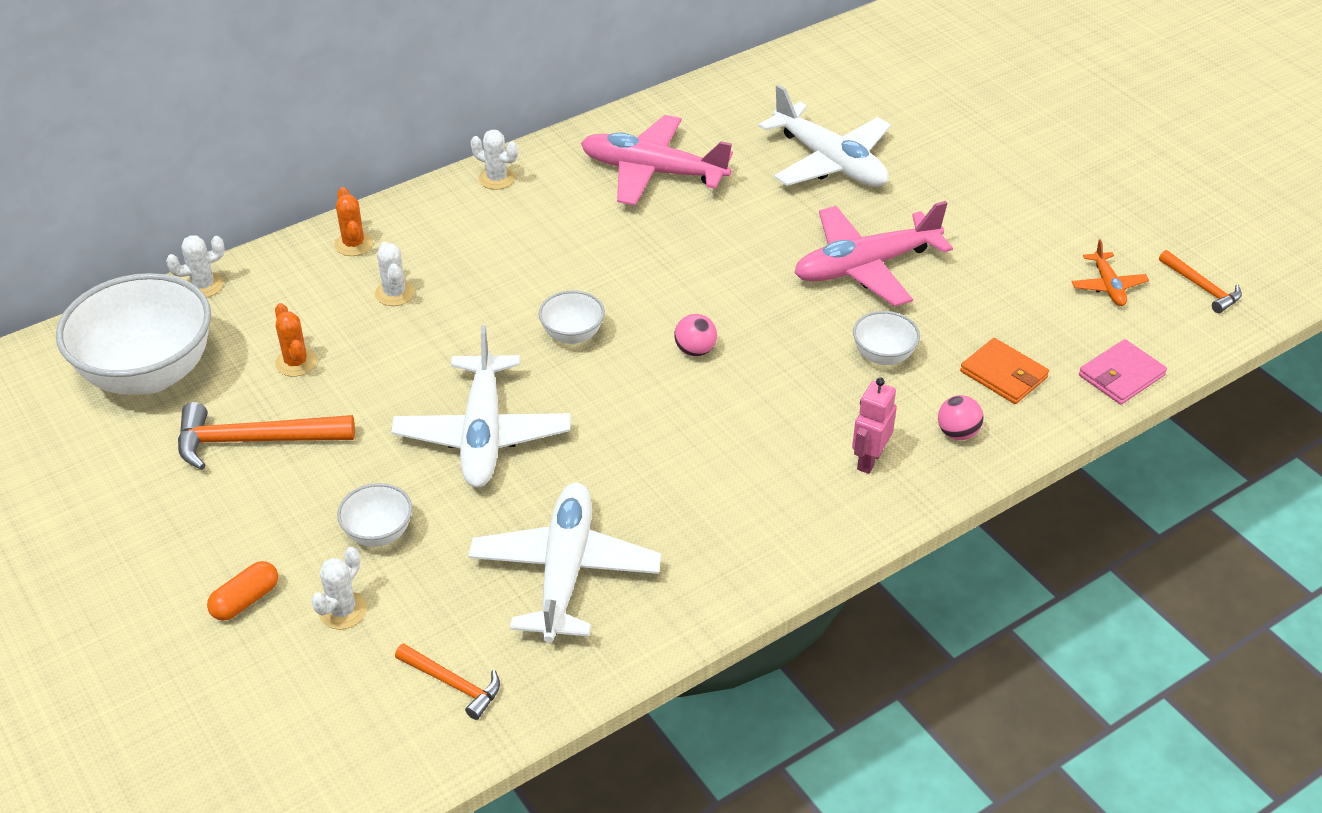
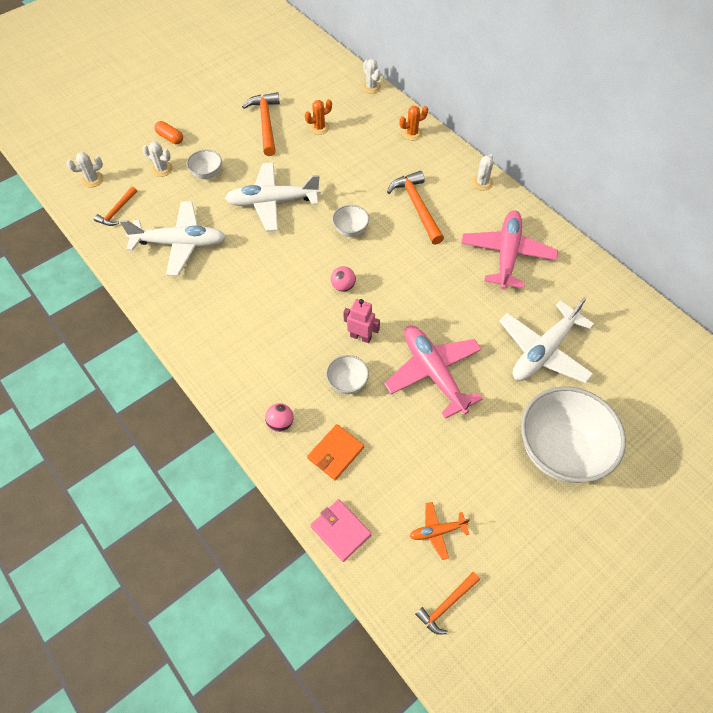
camera: 85 degrees right, 15 degrees up
white bowl [56,273,211,395] -> white bowl moved to [521,386,626,483]
white cactus [375,242,415,306] -> white cactus moved to [67,152,103,187]
pink robot [852,378,897,474] -> pink robot moved to [343,299,380,343]
none -> orange hammer [387,171,444,245]

